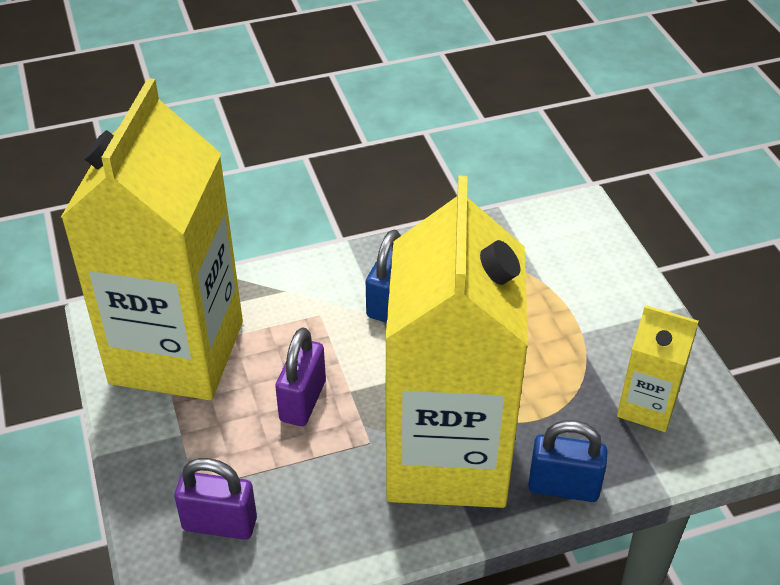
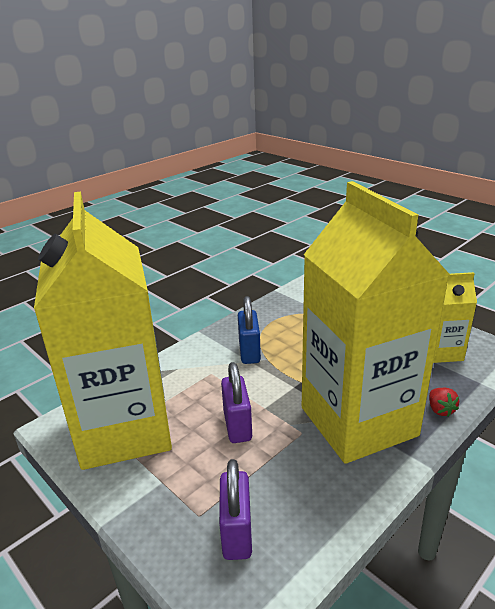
camera: 25 degrees left, 15 degrees down
purple padlock [174,458,257,540] -> purple padlock turned 75 degrees counterclockwise [219,459,252,560]
blue padlock [528,420,608,502] -> red strawberry [429,388,459,417]

